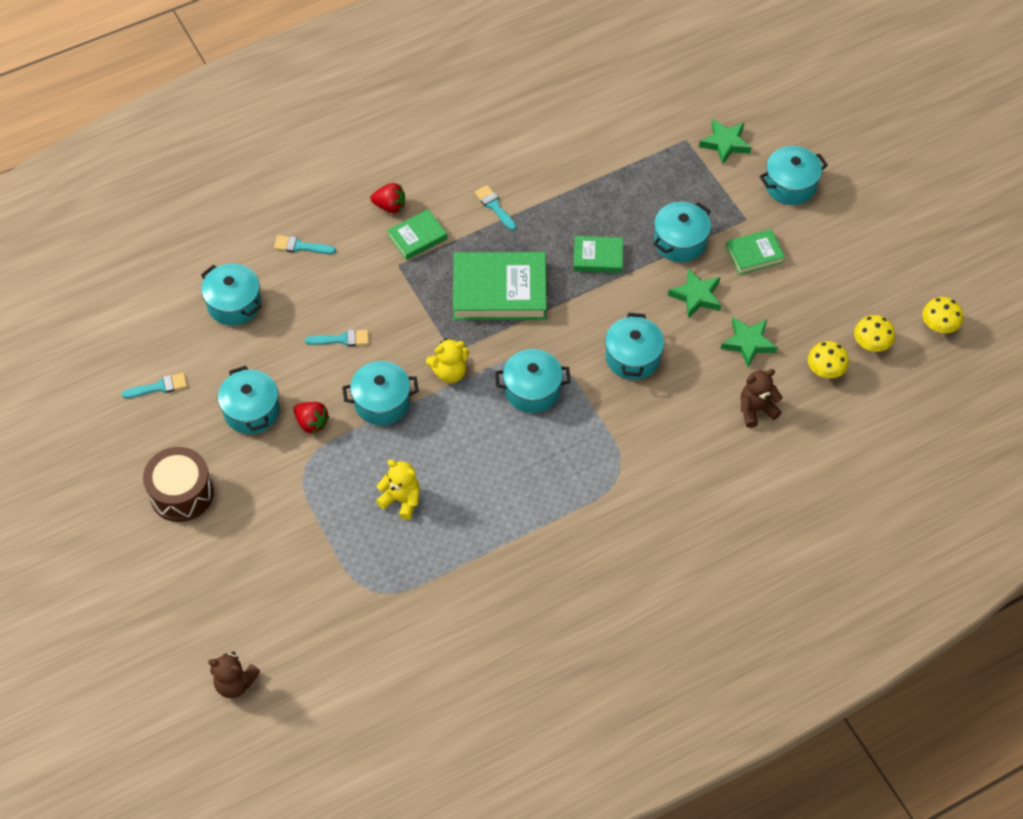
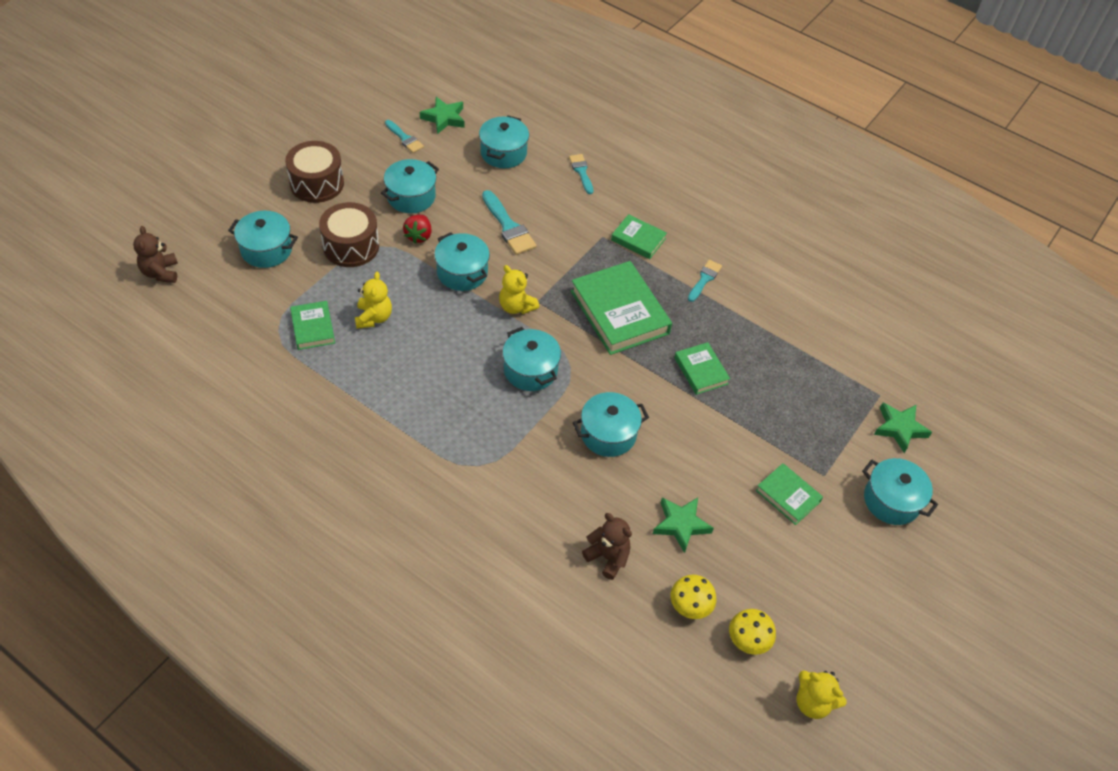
camera: 60 degrees right, 5 degrees down
turquoise brush [305,330,369,346] -> turquoise brush [482,190,537,255], size x1.58
red strawberry [370,183,405,213] -> none
turquoise pot [653,202,711,262] -> turquoise pot moved to [228,211,298,268]
green star [668,268,721,319] -> green star moved to [420,97,465,134]
yellow mushroom [922,297,963,333] -> yellow teddy bear [797,670,847,719]
none -> green book [290,301,335,350]
none -> brown drum [319,202,379,267]

